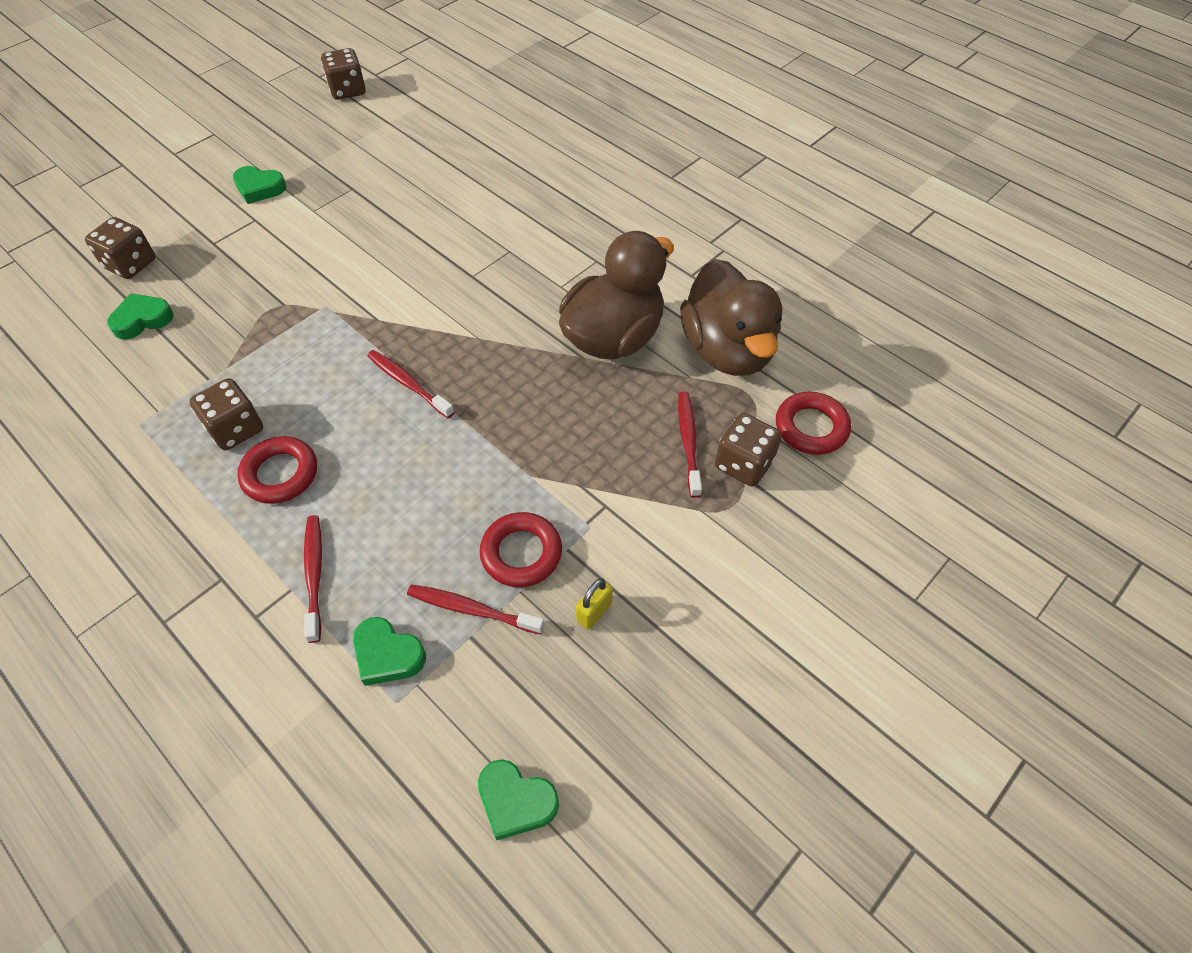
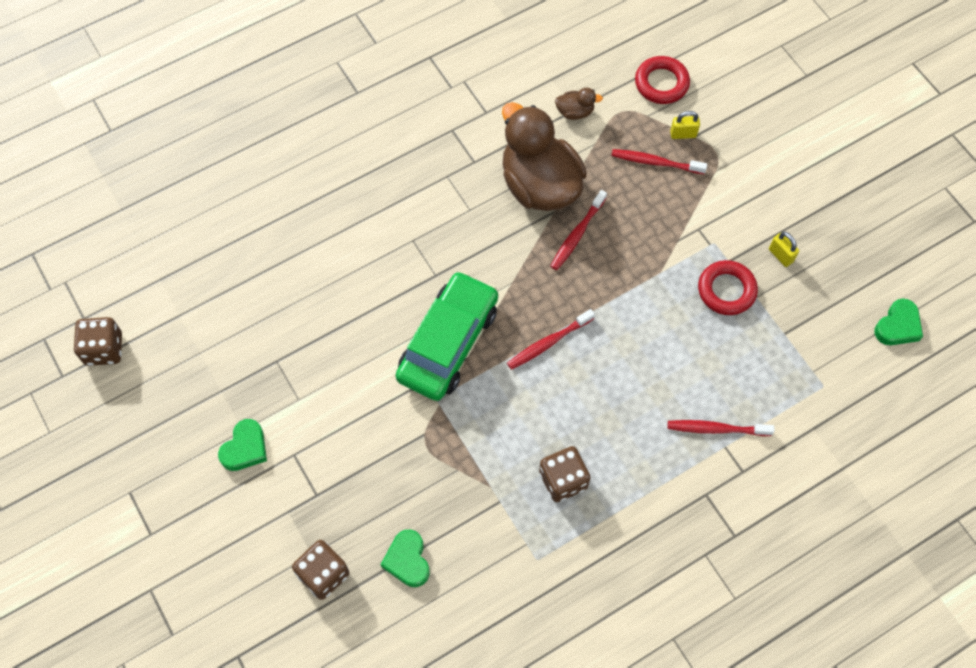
camera: 75 degrees left, 10 degrees up
red ring [237,436,317,504] -> none
green heart [353,617,426,686] -> none
red toothbrush [407,584,544,634] -> red toothbrush moved to [551,190,607,270]
brown duck [680,259,782,376] -> brown duck [555,87,603,120], size x0.41
brown dice [715,413,782,487] -> yellow padlock [670,111,700,139]
none -> green car [395,271,498,401]

